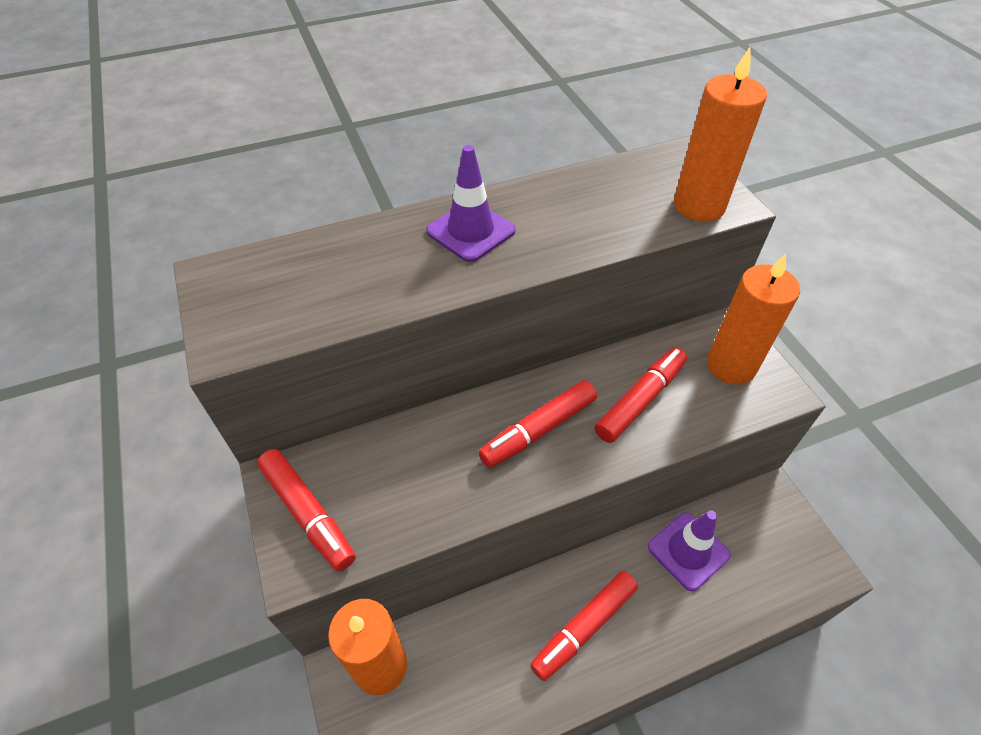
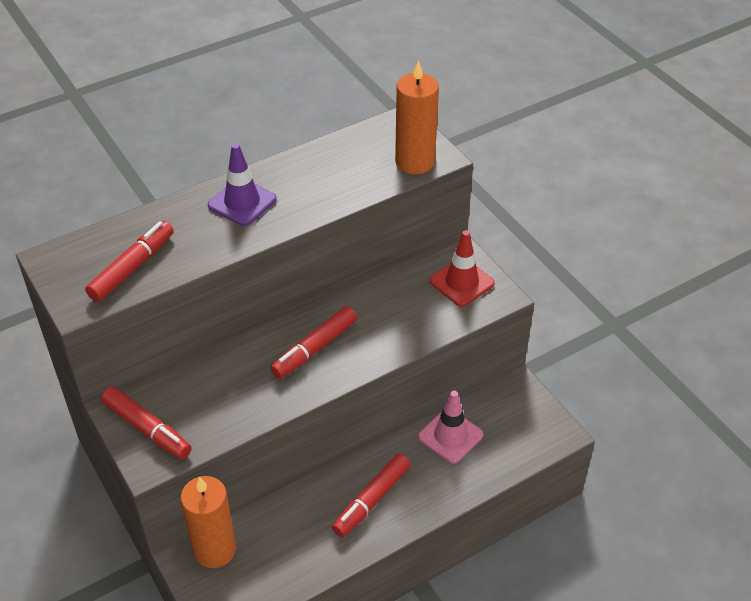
camera: 10 degrees left, 5 degrees down
red marker [595,347,687,443] -> red marker moved to [85,221,174,302]
purple traffic cone [648,510,731,591] -> pink traffic cone [418,391,483,464]
orange candle [707,254,800,385] -> red traffic cone [430,230,495,307]

